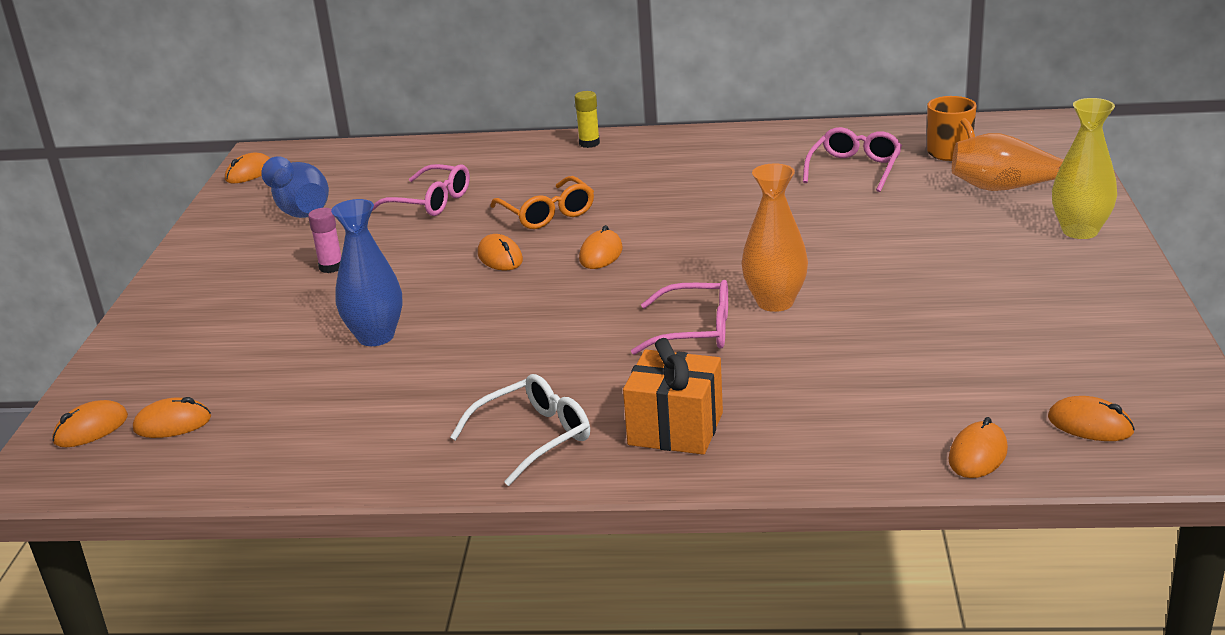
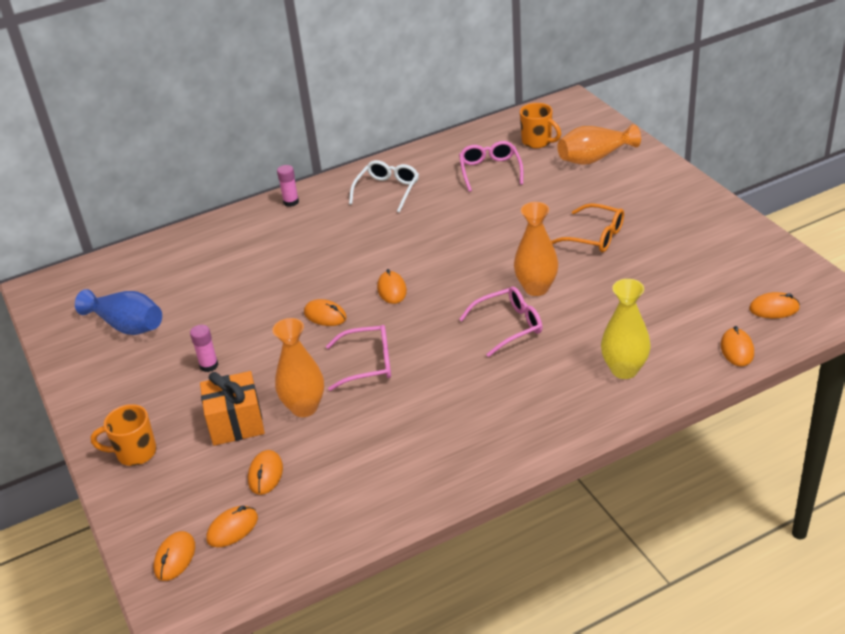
camera: 30 degrees left, 10 degrees up
orange mouse [225,153,270,184] -> orange mouse moved to [248,450,283,495]
blue vase [331,199,403,346] -> orange vase [272,318,324,417]
pink glasses [372,164,470,216] -> pink glasses moved to [326,325,391,391]
white glasses [450,374,590,486] -> white glasses moved to [349,160,419,213]
orange glasses [490,176,594,229] -> orange glasses moved to [551,203,624,252]
yellow glue stick [575,91,600,148] -> pink glue stick [277,165,299,207]
orange gift [623,338,723,455] -> orange gift moved to [200,371,265,446]
yellow vase [1052,98,1117,239] -> yellow vase moved to [601,279,651,379]
none -> orange mug [91,404,157,466]

